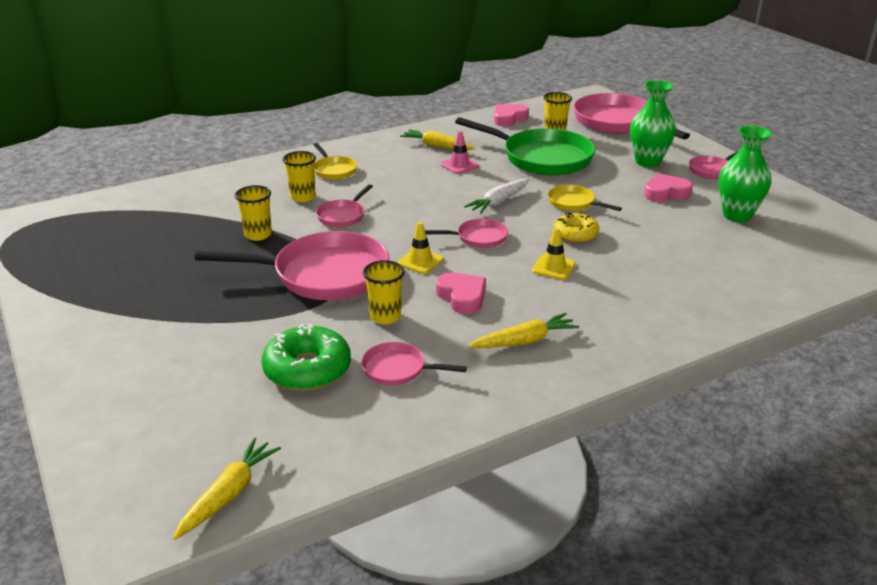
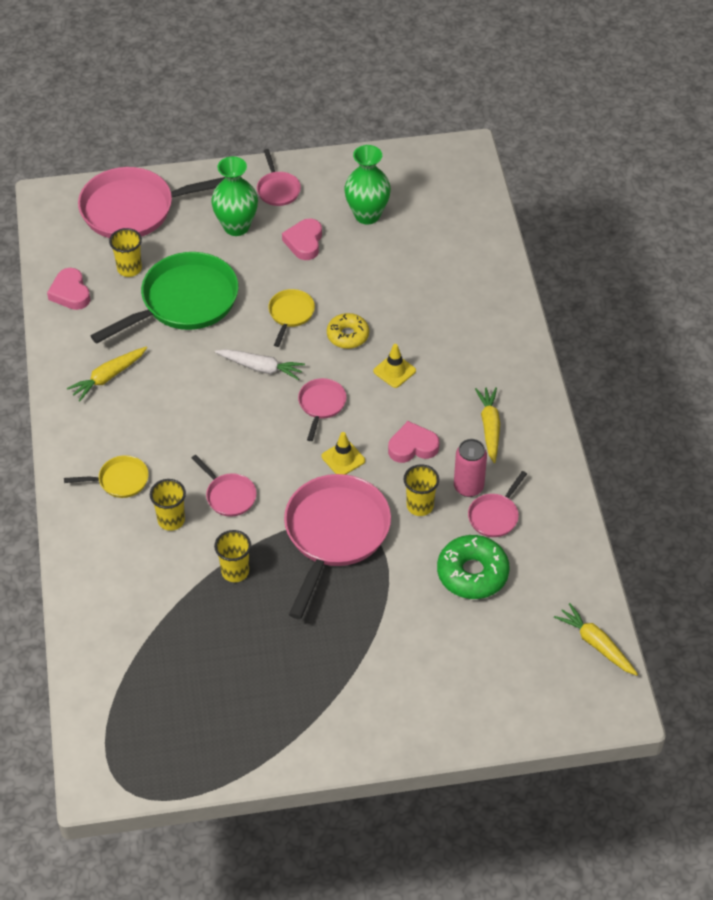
camera: 70 degrees left, 20 degrees up
pink traffic cone [441,131,479,174] -> none
white carrot [464,179,529,214] -> white carrot turned 45 degrees counterclockwise [215,349,305,380]
yellow pan [548,185,622,211] -> yellow pan turned 135 degrees clockwise [268,289,315,347]
none -> pink can [454,439,487,497]

